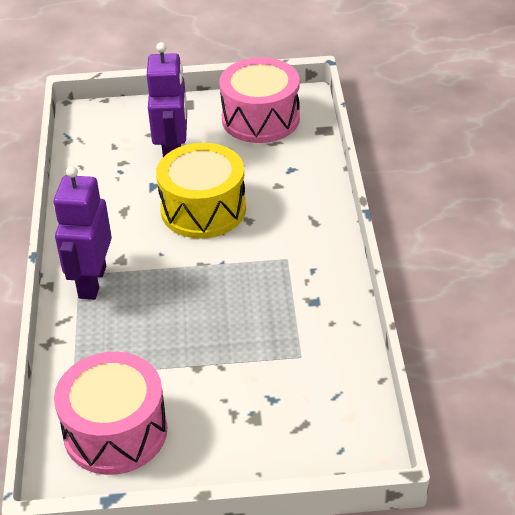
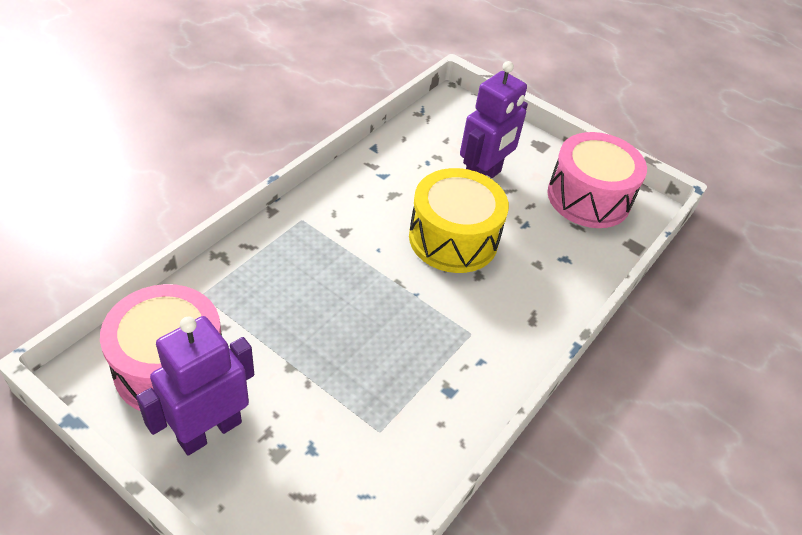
camera: 35 degrees right, 5 degrees up
purple robot [53,166,112,300] -> purple robot moved to [136,316,254,455]

